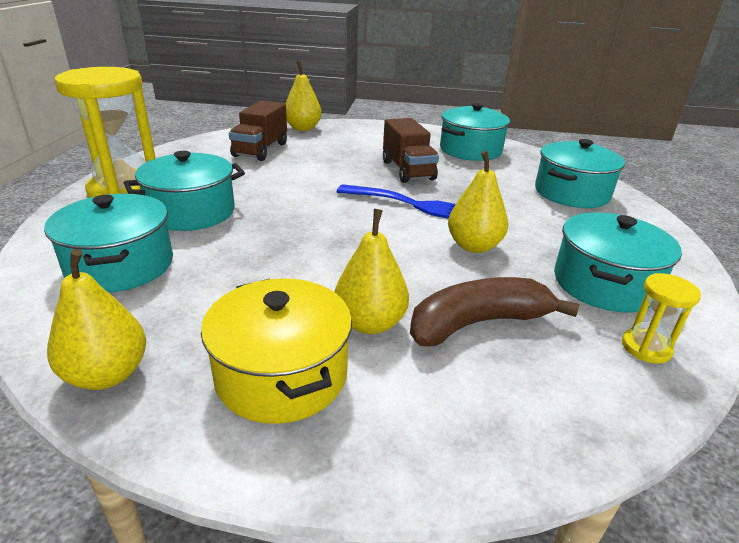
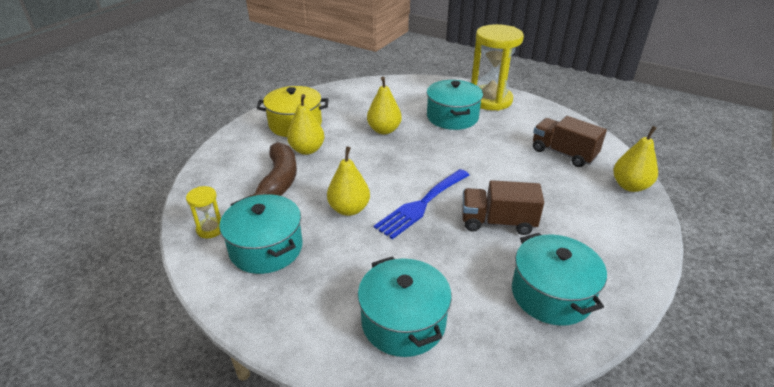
camera: 115 degrees right, 5 degrees up
turquoise pot [44,194,173,293] -> none
yellow pear [47,249,146,390] -> yellow pear moved to [367,77,402,134]

